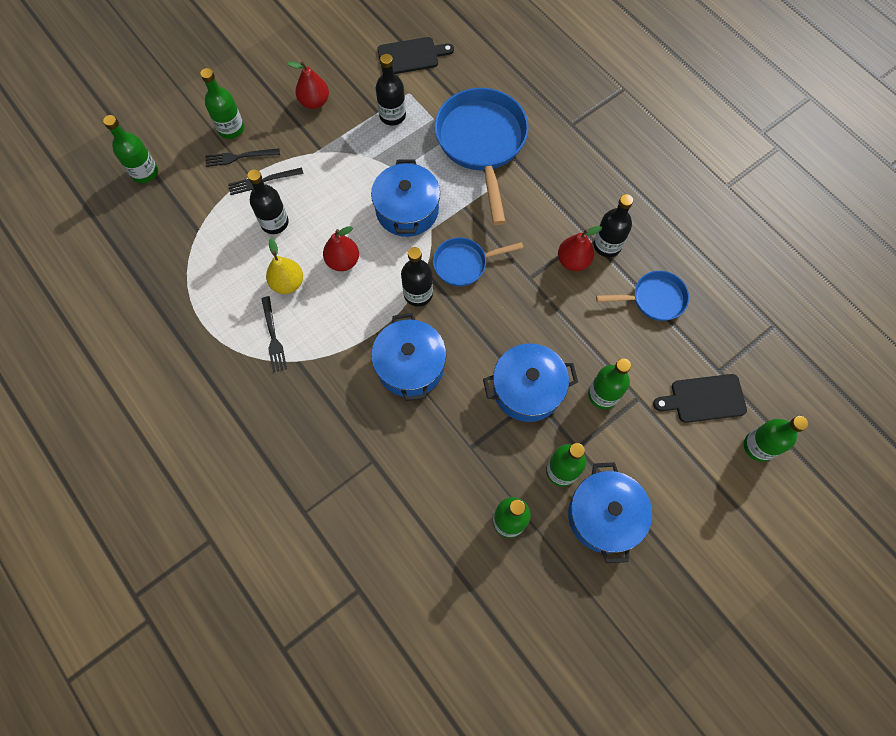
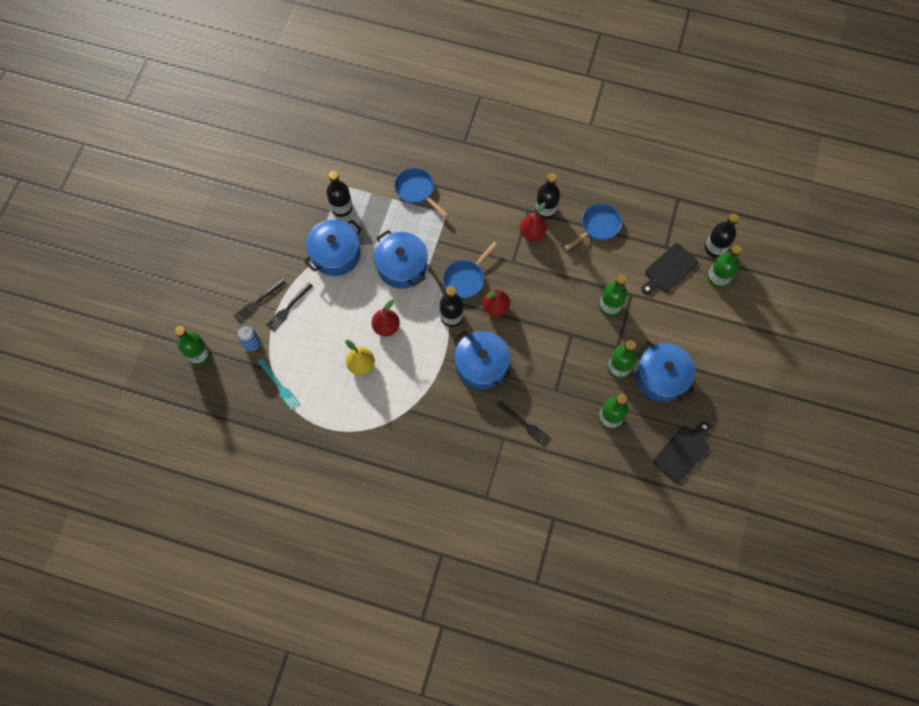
camera: 35 degrees left, 0 degrees up
green bottle [200,68,244,139] -> none
black bottle [247,169,289,234] -> black bottle moved to [705,214,739,257]
black fork [261,296,287,372] -> black fork moved to [496,400,551,447]
red pear [287,61,329,109] -> red pear moved to [482,289,510,317]
black cutting board [377,37,454,74] -> black cutting board moved to [653,421,710,483]
blue pan [435,88,529,225] -> blue pan [394,168,448,217], size x0.54
blue pot [483,343,578,422] -> blue pot moved to [304,219,362,276]
none -> blue can [237,325,261,351]
none -> turquoise fork [258,358,300,411]

